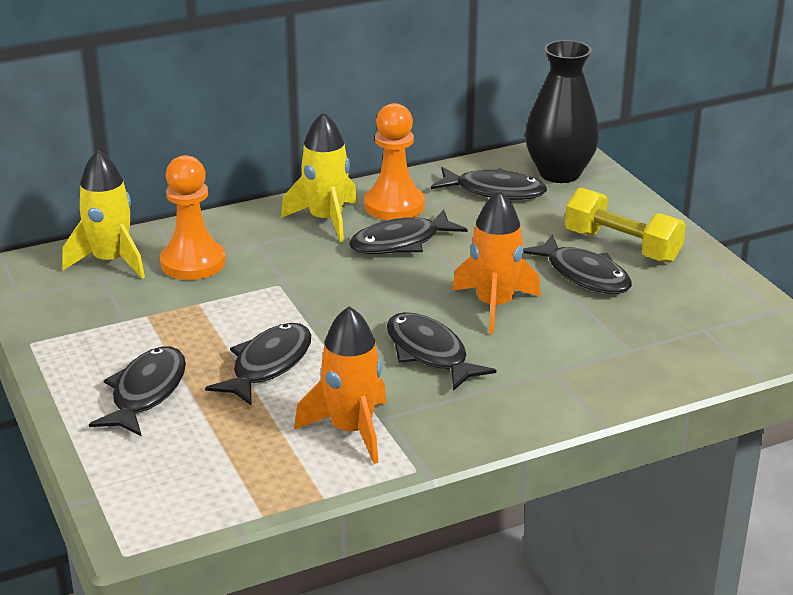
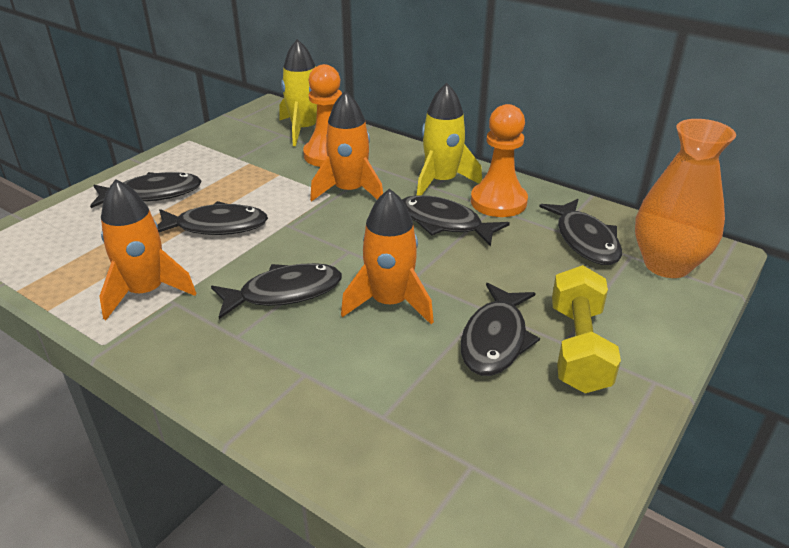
camera: 60 degrees right, 5 degrees up
black fish [387,312,496,391] -> black fish turned 45 degrees clockwise [211,263,342,319]
black vase [525,40,599,183] -> orange vase [635,119,736,278]
none -> orange rocket [310,91,383,202]

